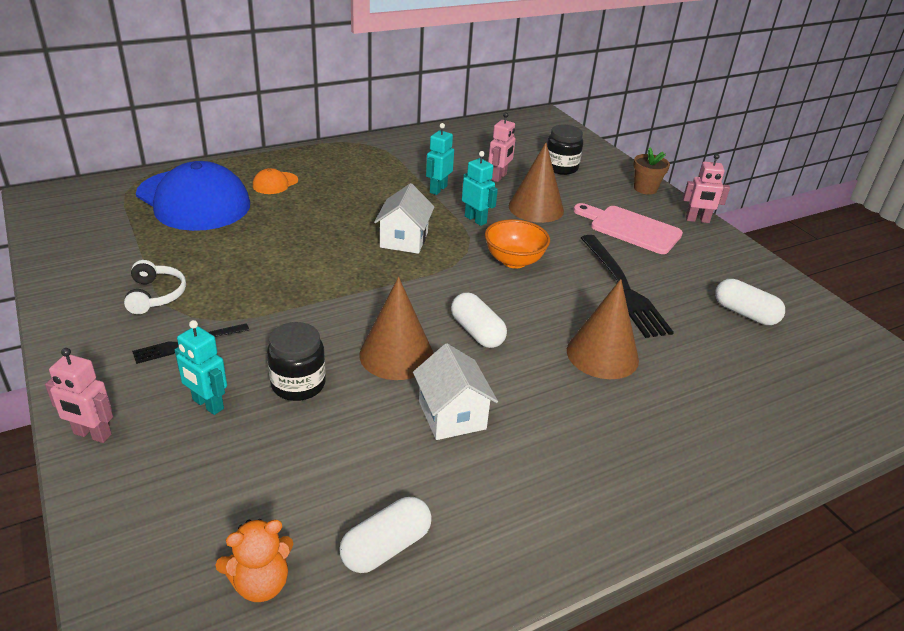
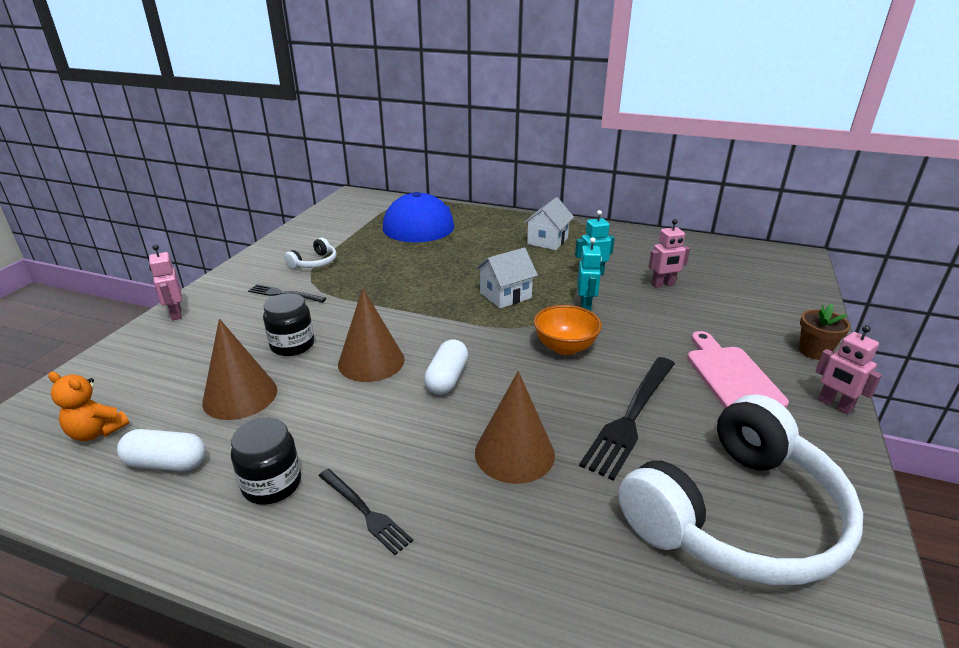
camera: 50 degrees right, 5 degrees down
turquoise robot [175,320,227,415] -> none
orange cap [253,168,298,194] -> none
white house [413,343,498,440] -> white house moved to [524,197,574,250]
brown cone [509,143,564,223] -> brown cone moved to [202,319,277,420]
black jar [547,125,583,175] -> black jar moved to [231,417,301,505]
white capsule [715,279,785,325] -> white headphones [618,395,863,585]
none -> black fork [319,469,413,555]

